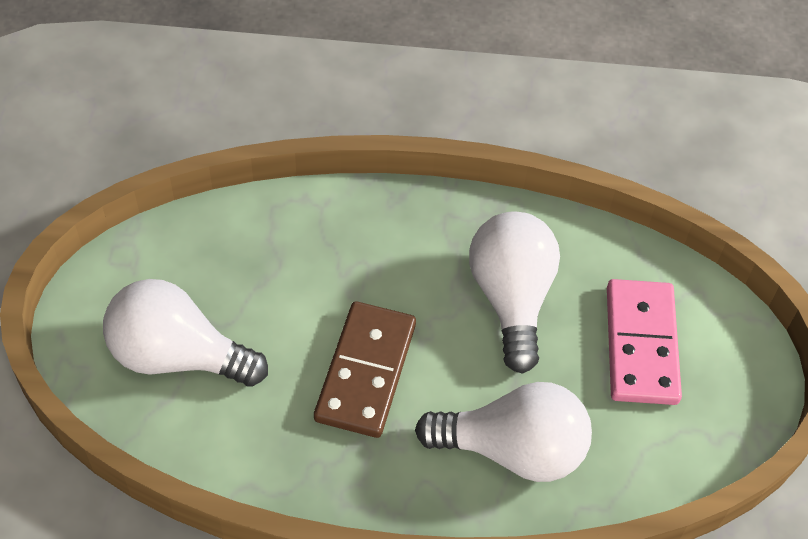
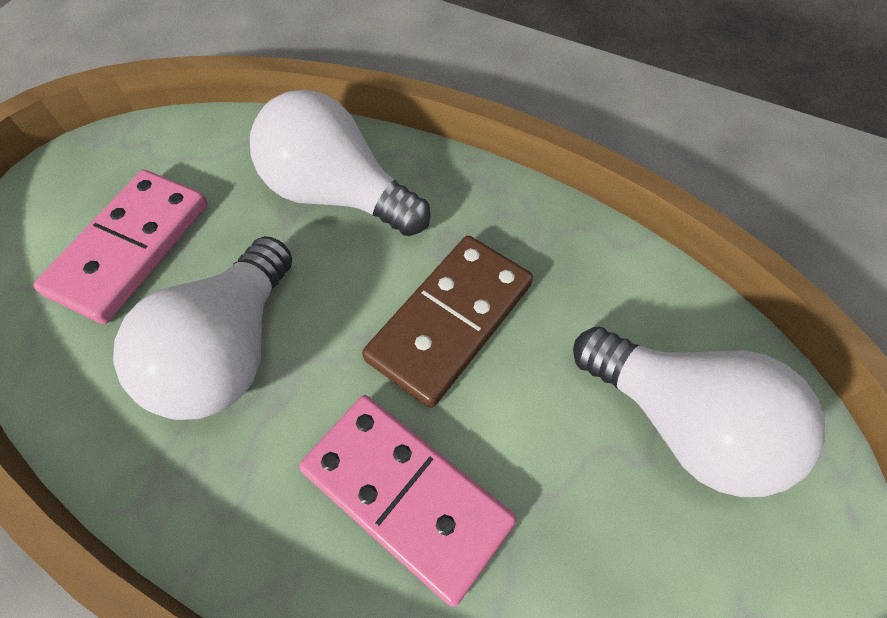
camera: 155 degrees left, 5 degrees up
none -> pink domino [299,395,516,607]

